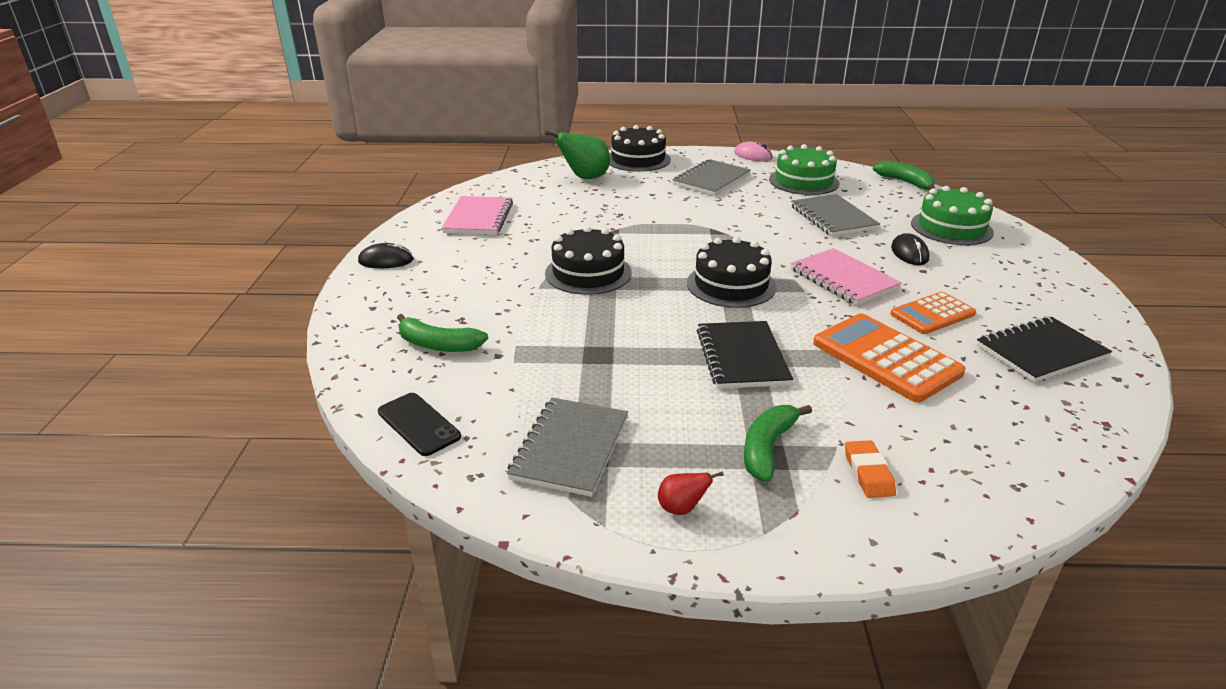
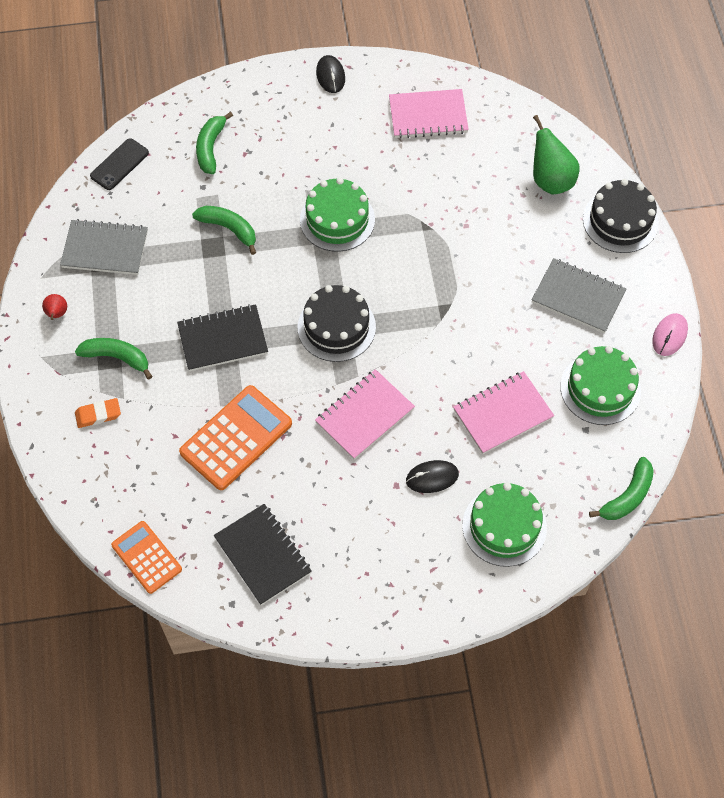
camera: 80 degrees right, 30 degrees up
black cake [545,226,632,295] -> green cake [300,178,375,252]
grey notebook [791,194,880,236] -> pink notebook [453,371,554,454]
orange calculator [890,292,976,334] -> orange calculator moved to [111,521,182,594]
none -> green banana [192,206,256,255]

